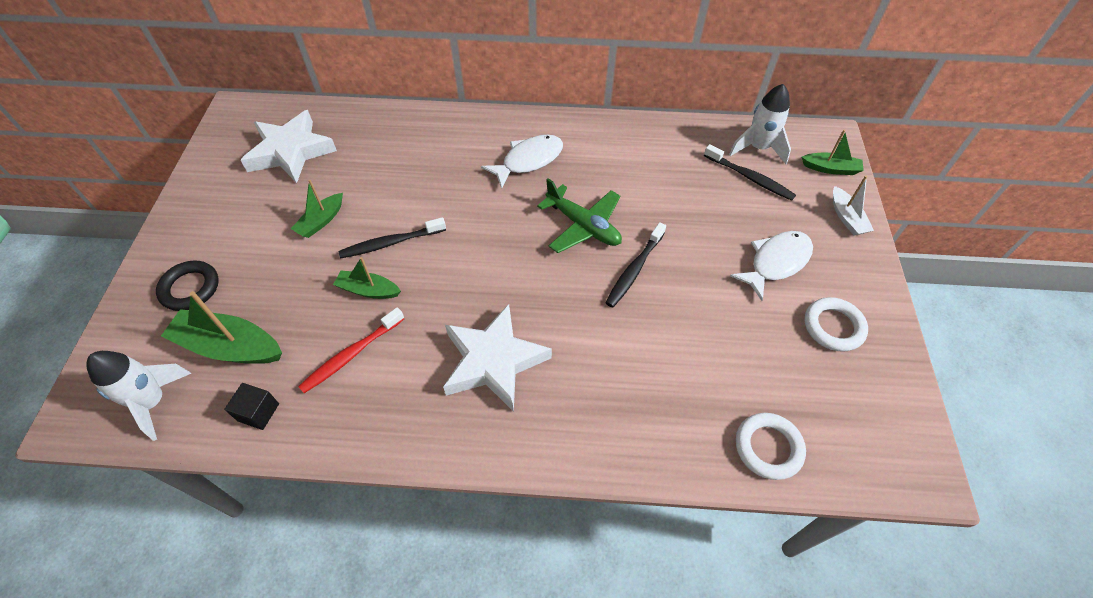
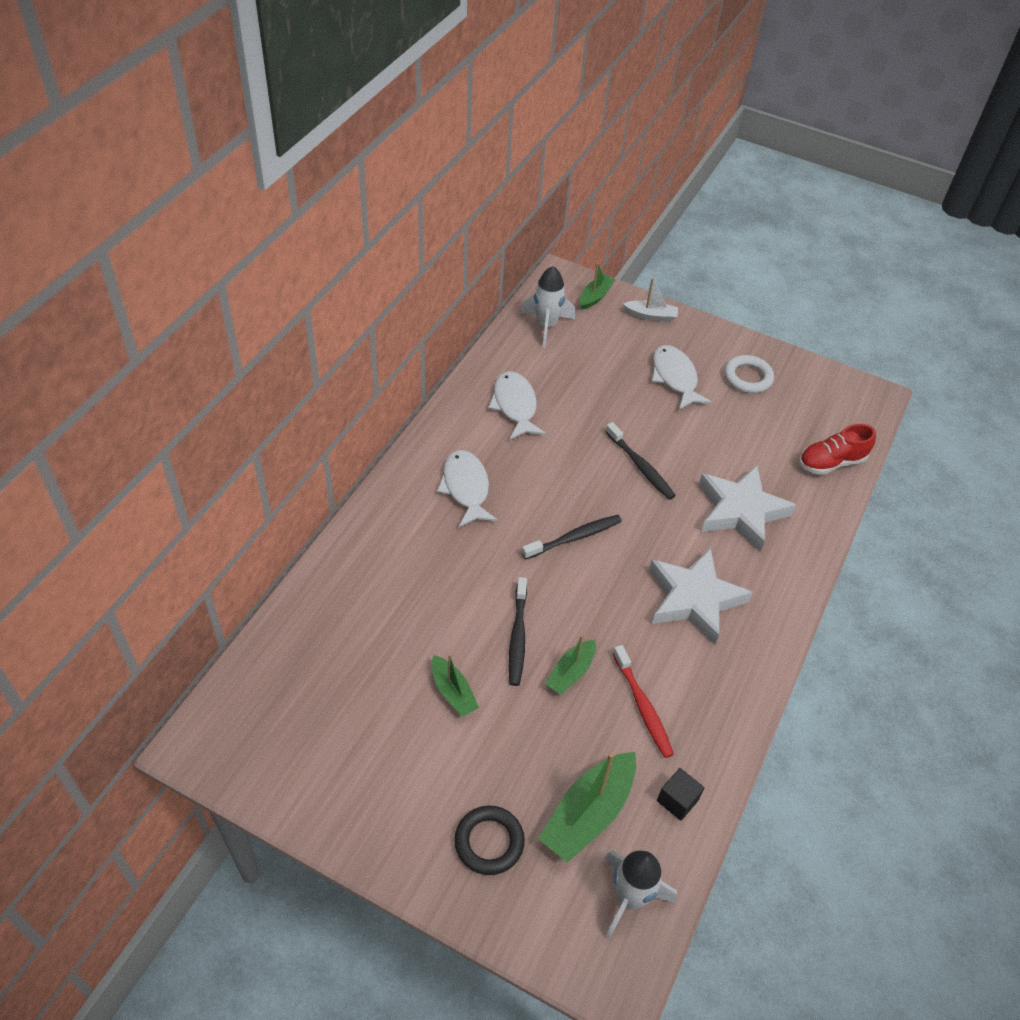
camera: 70 degrees left, 5 degrees down
white star [241,110,337,183] -> white star moved to [699,465,796,552]
green plane [537,178,622,253] -> none
black toothbrush [704,144,796,201] -> black toothbrush moved to [522,515,622,560]
white ring [736,413,806,480] -> red shoe [799,424,876,475]
none -> white fish [488,371,546,439]

